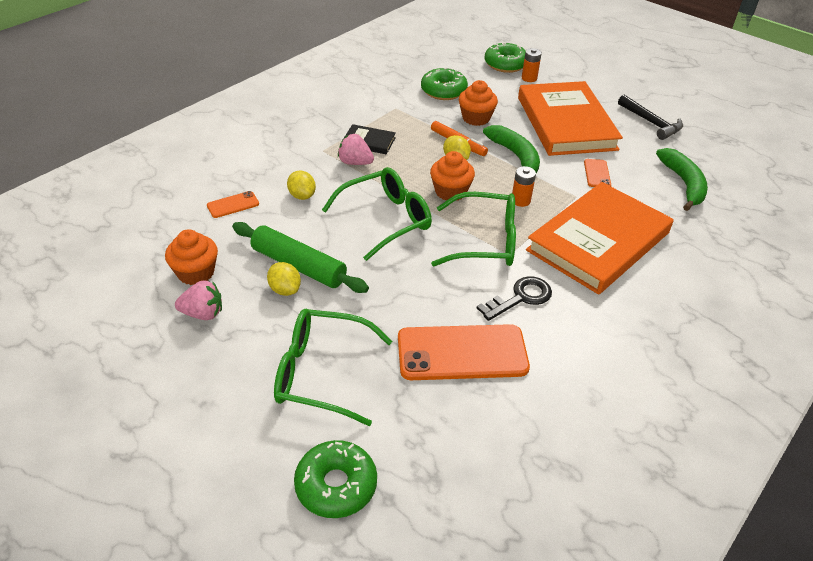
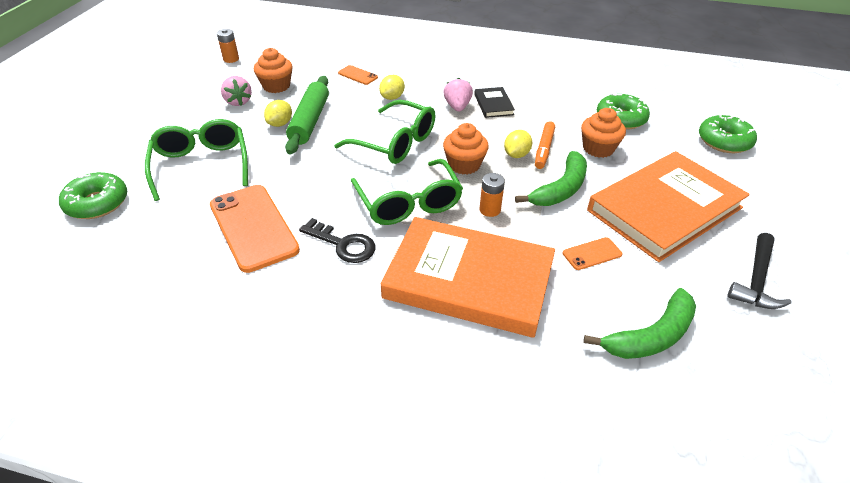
camera: 65 degrees right, 0 degrees up
orange battery [522,48,542,82] -> orange battery moved to [217,29,239,63]

